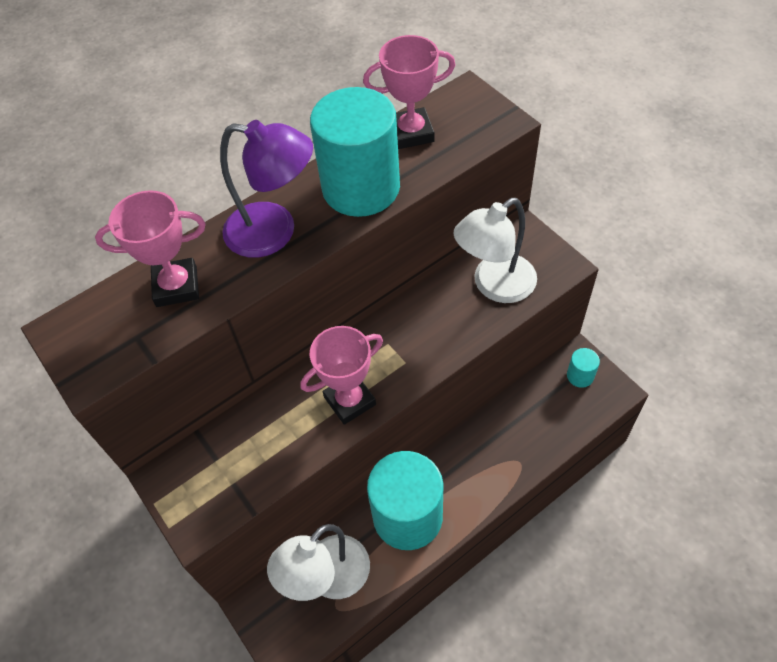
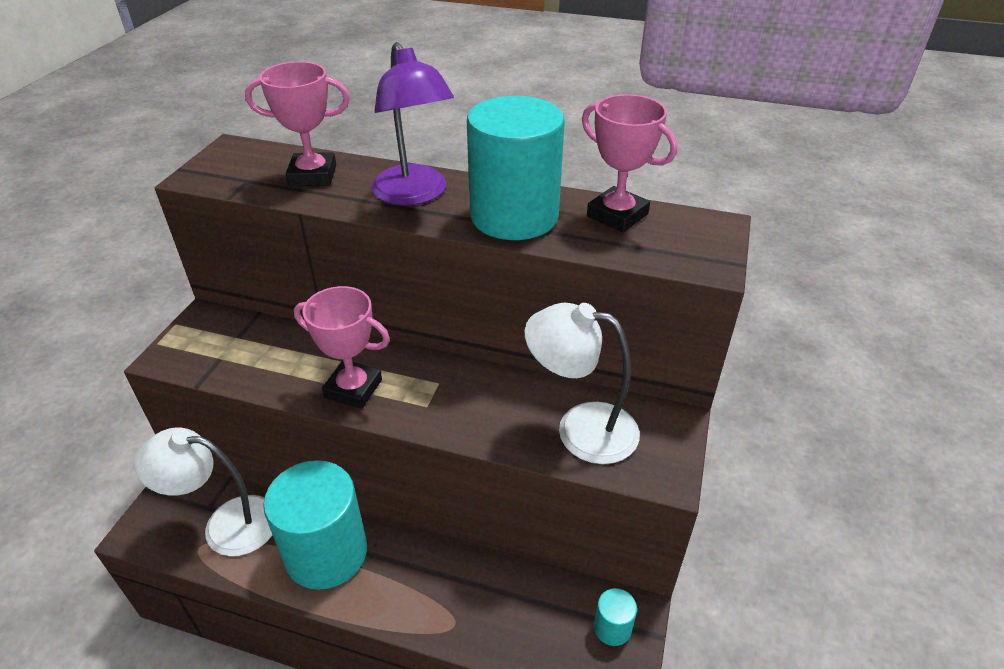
camera: 50 degrees right, 15 degrees down
pink trophy [95,190,206,307] -> pink trophy turned 45 degrees counterclockwise [245,62,350,186]

